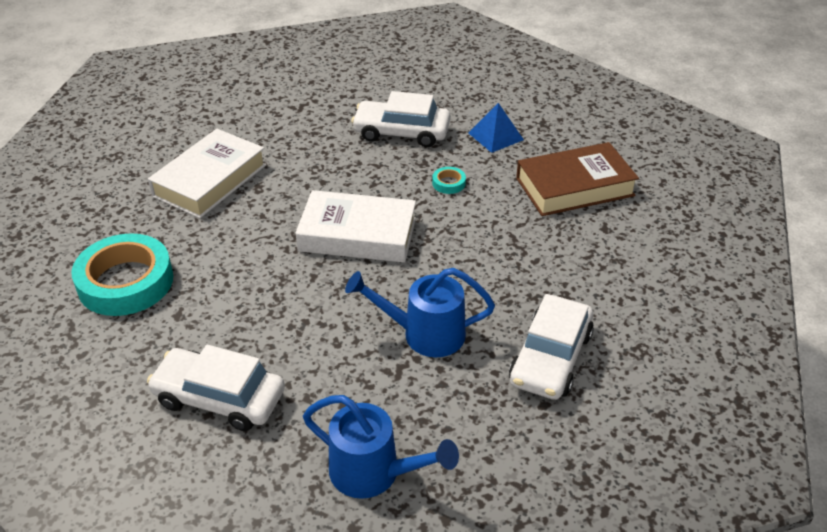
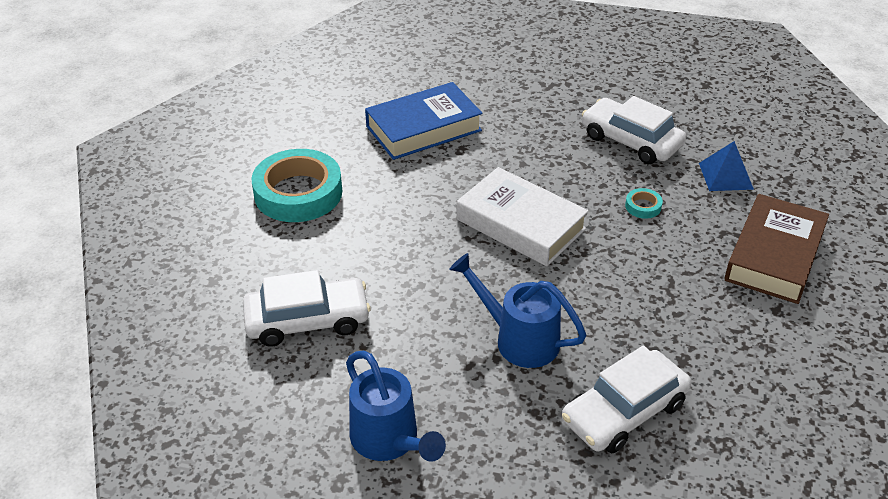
camera: 30 degrees right, 0 degrees up
white car [147,345,285,431] -> white car turned 120 degrees clockwise [243,270,371,347]
white book [148,129,266,218] -> blue book [365,82,483,160]
brown book [516,142,639,216] -> brown book turned 75 degrees counterclockwise [724,194,829,304]

